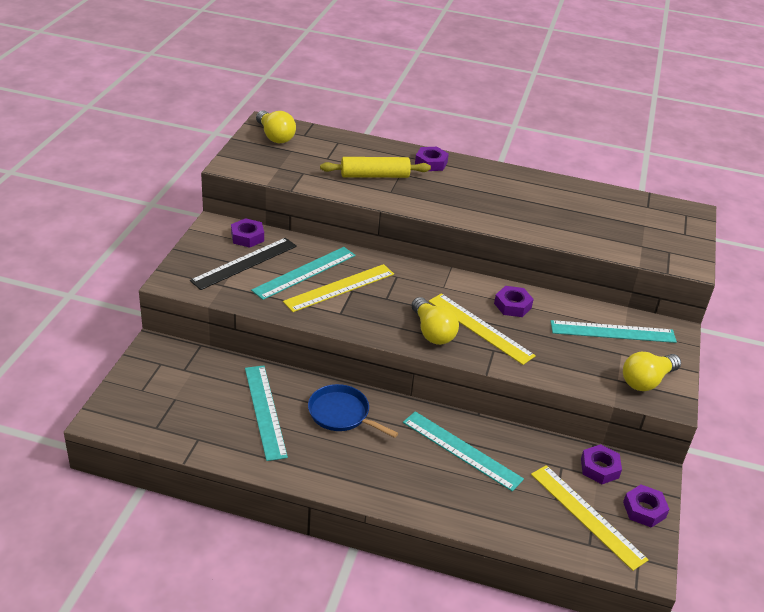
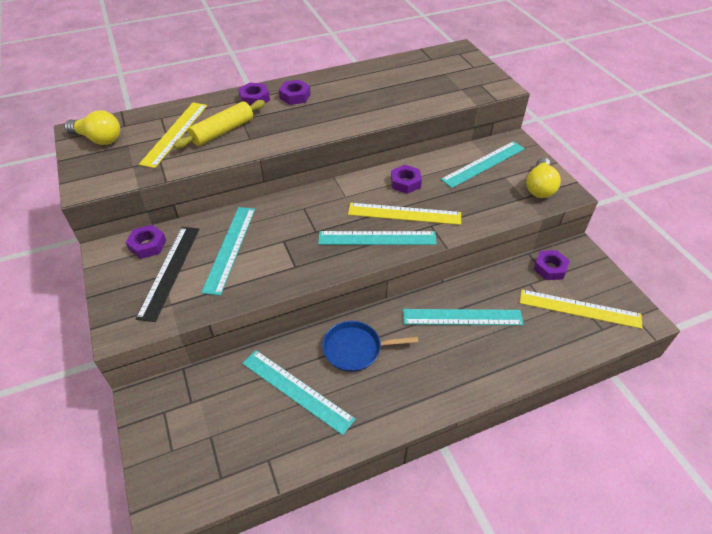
camera: 35 degrees left, 10 degrees up
yellow ruler [283,264,394,312] -> yellow ruler moved to [139,103,207,168]
yellow light bulb [412,297,459,345] -> turquoise ruler [318,231,437,245]
purple nut [623,485,670,528] -> purple nut moved to [279,80,311,105]

